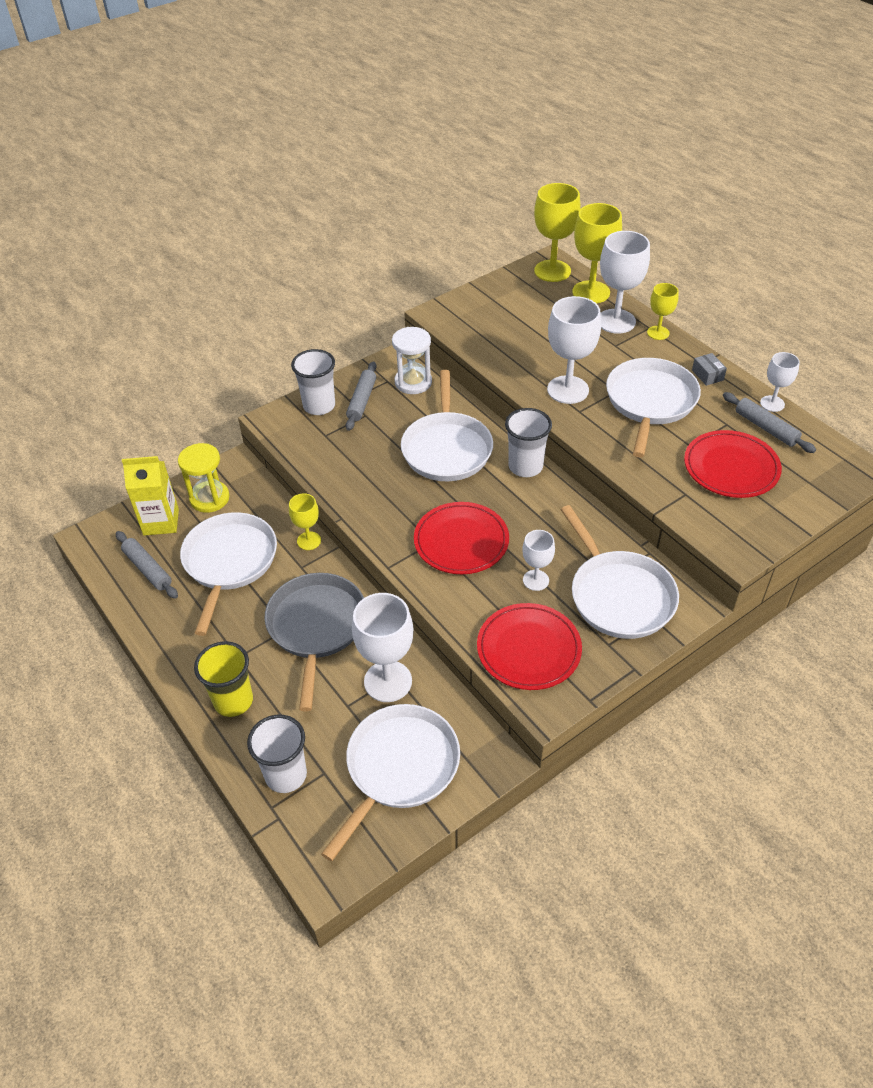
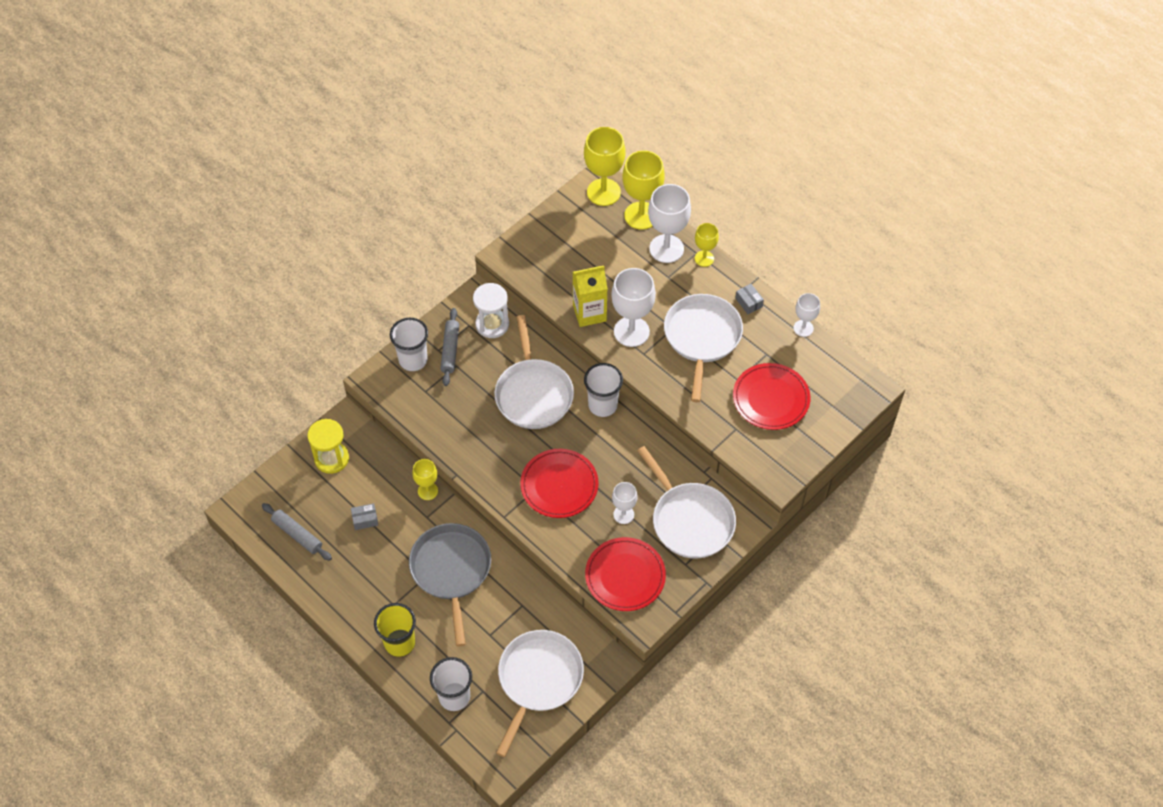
camera: 10 degrees left, 10 degrees up
yellow carton [122,456,179,536] -> yellow carton moved to [573,266,608,327]
white pan [180,512,277,636] -> grey box [351,503,378,530]
white goblet [352,593,414,702] -> none
grey rolling pin [723,392,816,453] -> none

